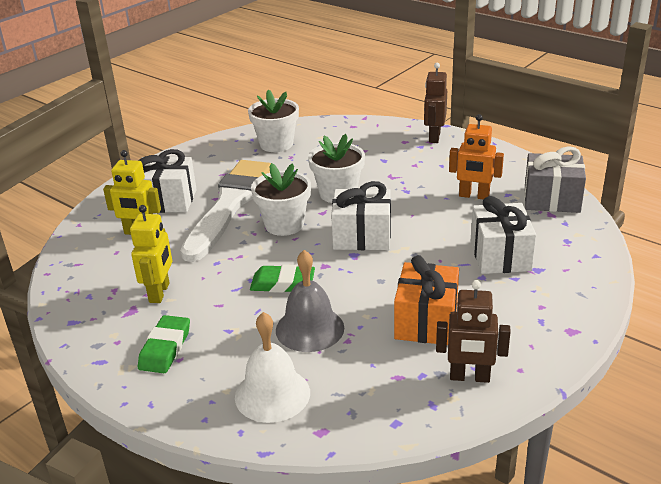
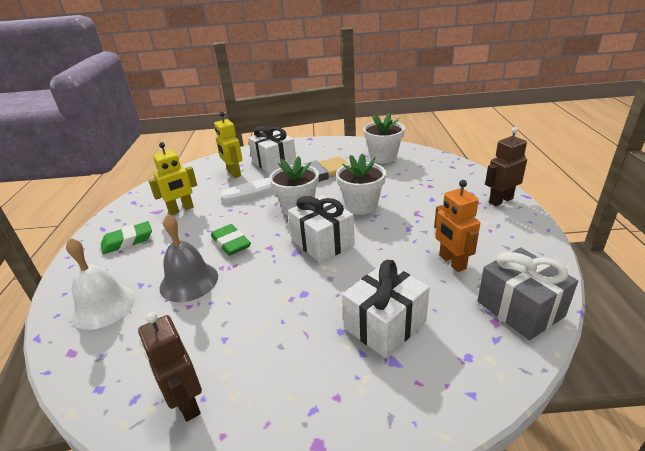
camera: 50 degrees right, 0 degrees up
orange gift [394,255,459,345] -> none

